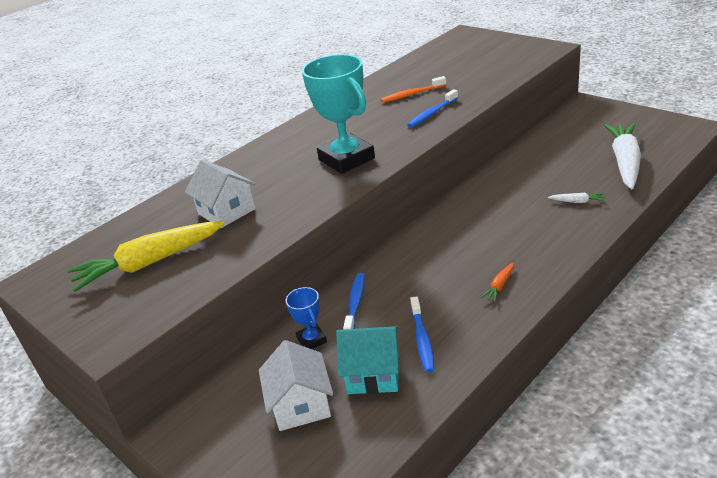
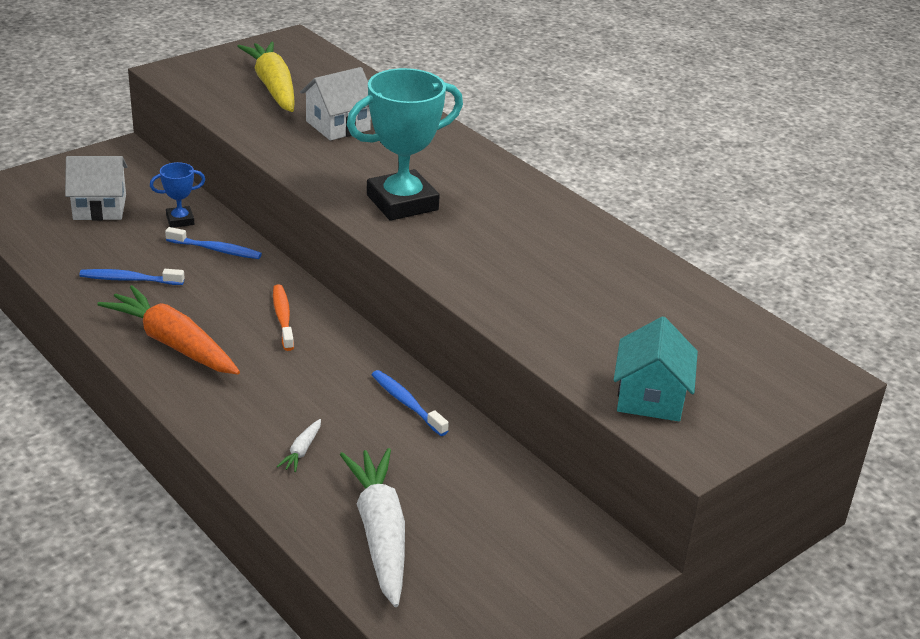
camera: 90 degrees right, 0 degrees up
turquoise house [336,326,399,394] -> turquoise house moved to [614,316,698,421]
orange toothbrush [381,76,446,103] -> orange toothbrush moved to [273,284,294,351]
blue toothbrush [407,89,458,127] -> blue toothbrush moved to [372,370,449,436]
orange carrot [481,263,514,302] -> orange carrot [97,285,240,374], size x2.46
white carrot [604,123,641,189] -> white carrot turned 120 degrees counterclockwise [340,448,405,607]

